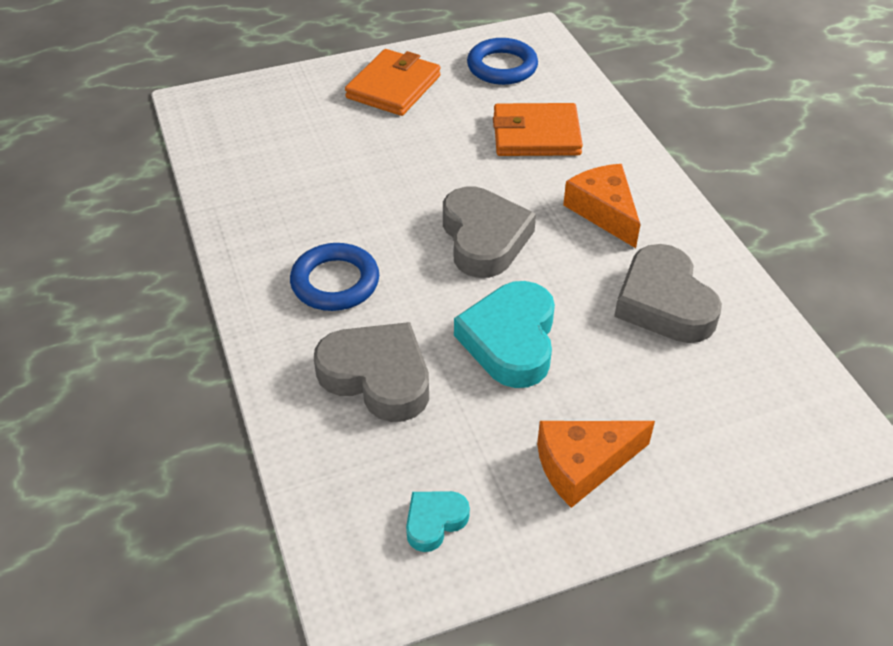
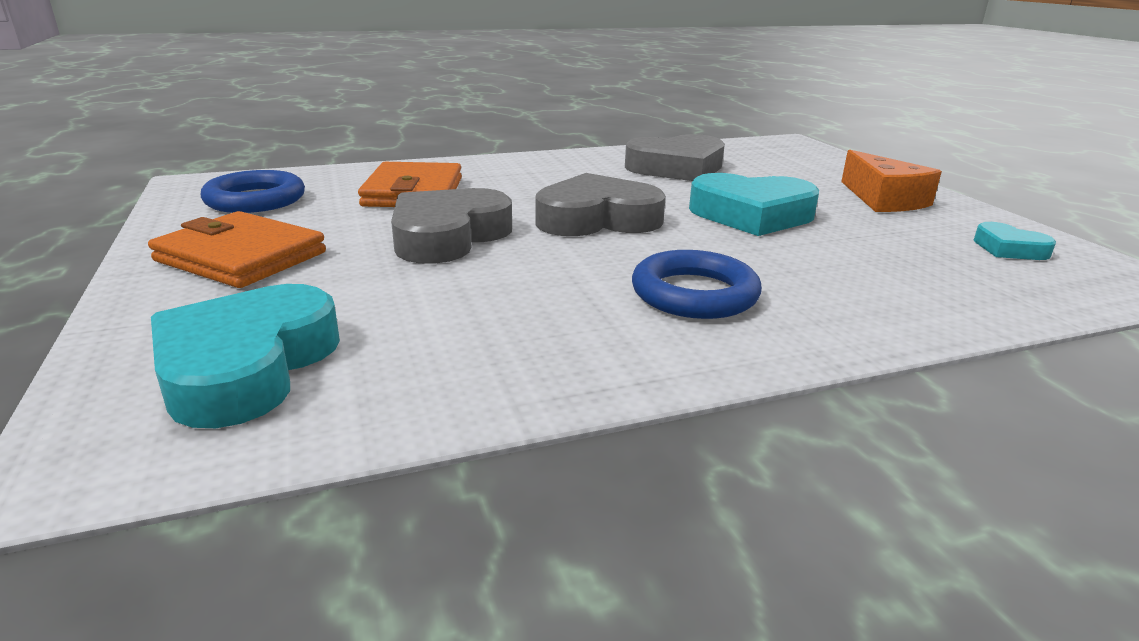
camera: 90 degrees left, 20 degrees down
grey heart [314,322,429,422] -> grey heart moved to [391,188,512,264]
orange cheese [563,164,641,248] -> none
none -> turquoise heart [151,284,340,428]

